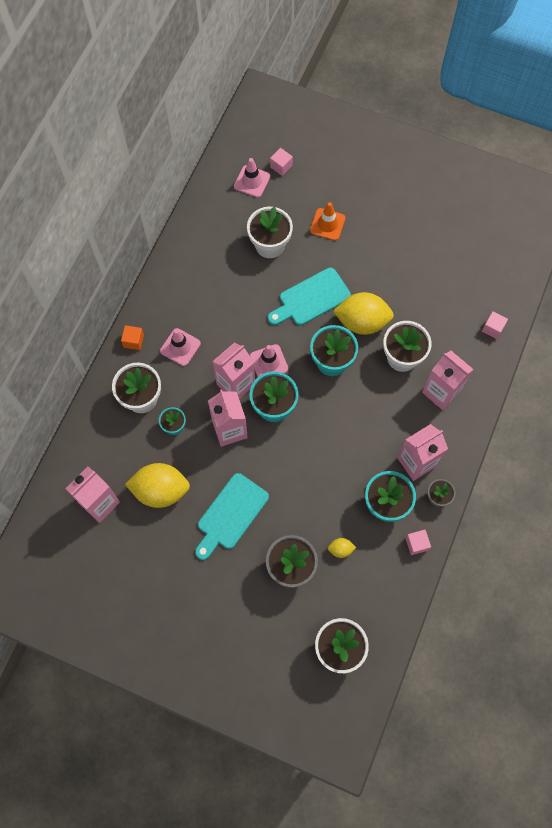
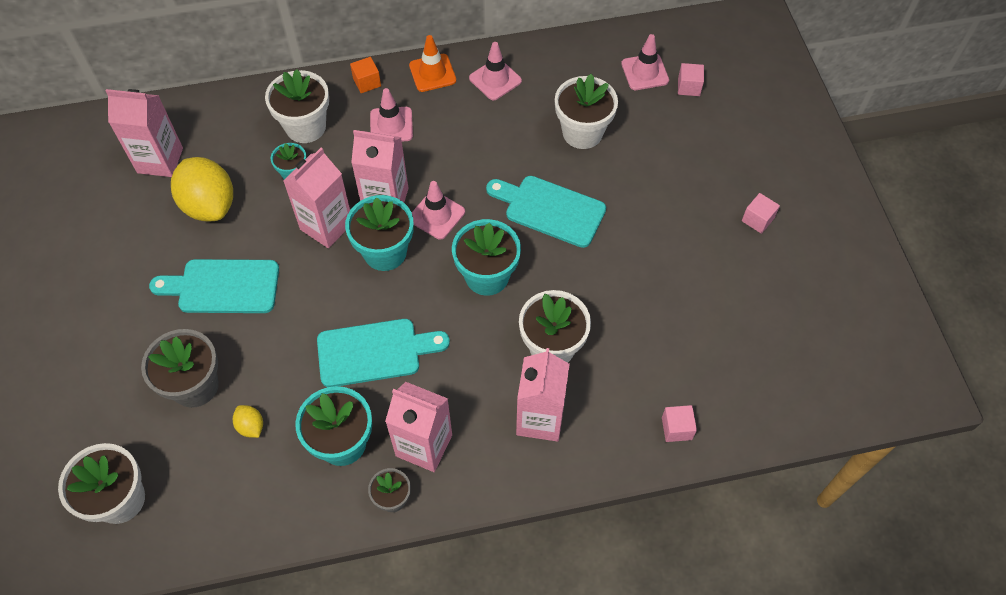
camera: 55 degrees right, 10 degrees down
orange traffic cone [310,202,346,241] -> orange traffic cone moved to [409,35,456,92]
yellow lemon [333,292,394,335] -> none
pink cube [405,530,431,555] -> pink cube moved to [742,193,780,234]
none -> turquoise cutting board [317,319,450,387]
none -> pink traffic cone [469,42,522,100]

